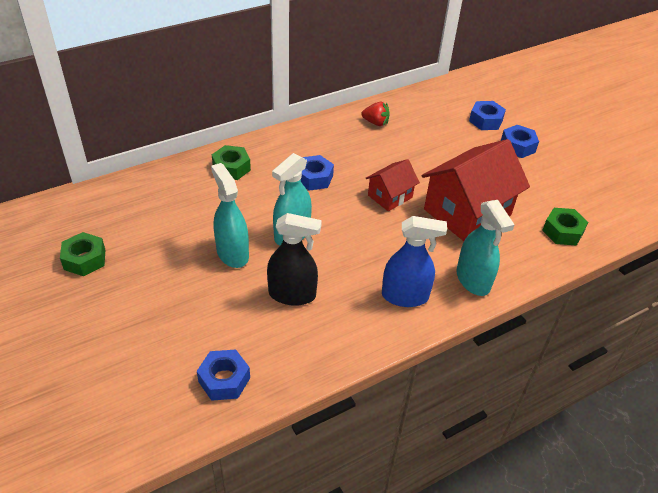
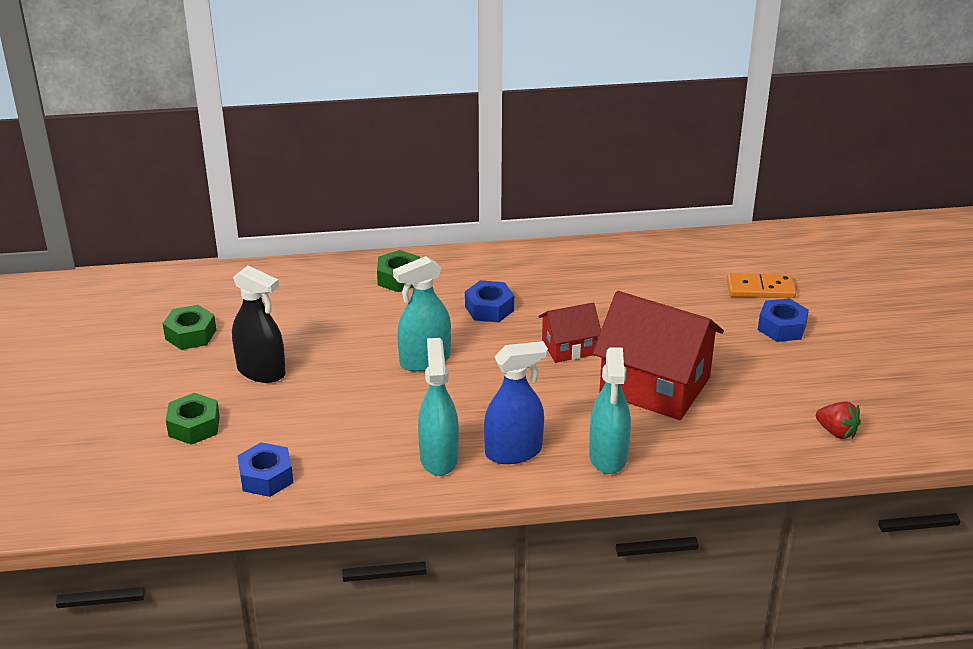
camera: 25 degrees right, 10 degrees down
turquoise spray bottle [211,163,249,268] -> turquoise spray bottle moved to [418,338,459,476]
black spray bottle [267,213,322,306] -> black spray bottle moved to [232,266,286,383]
red strawberry [361,102,390,126] -> red strawberry moved to [816,401,861,439]
blue spray bottle [382,216,447,307] -> blue spray bottle turned 45 degrees counterclockwise [484,341,548,464]
red house [422,139,530,241] -> red house turned 45 degrees clockwise [593,291,724,420]
blue nut [469,101,506,130] -> orange domino [727,273,796,298]
green nut [542,208,588,246] -> green nut moved to [166,393,220,445]

